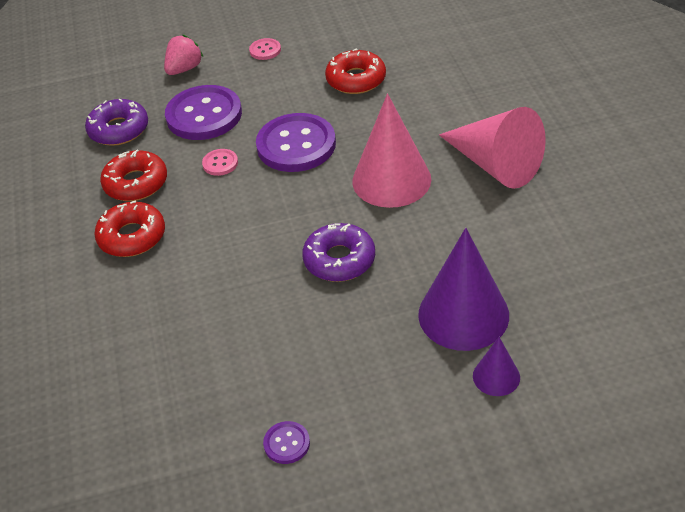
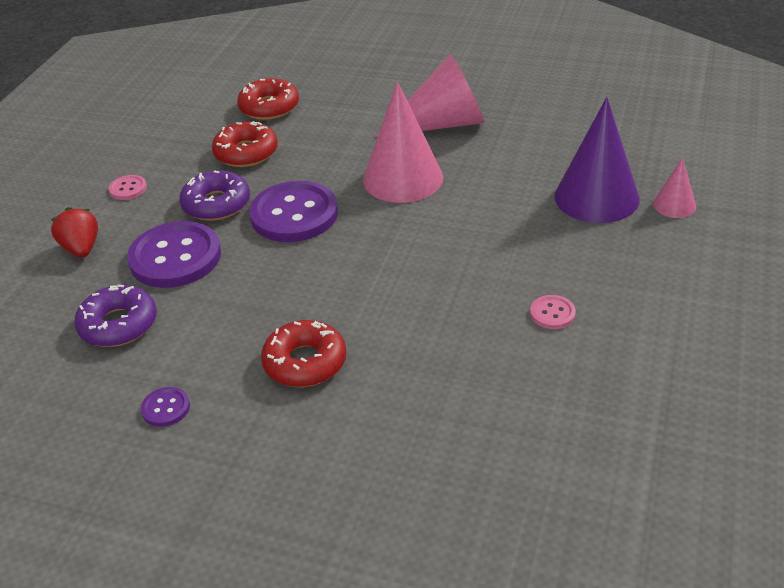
camera: 60 degrees left, 5 degrees down
red donut [100,149,167,201] -> red donut moved to [237,78,299,120]
pink strawberry [164,35,203,75] -> red strawberry [51,207,98,258]
pink button [202,149,238,176] -> pink button moved to [530,295,576,329]
purple button [263,421,310,464] -> purple button moved to [141,387,190,427]
purple donut [302,223,375,282] -> purple donut moved to [179,170,250,221]
purple cone [473,337,520,396] -> pink cone [653,157,696,218]

